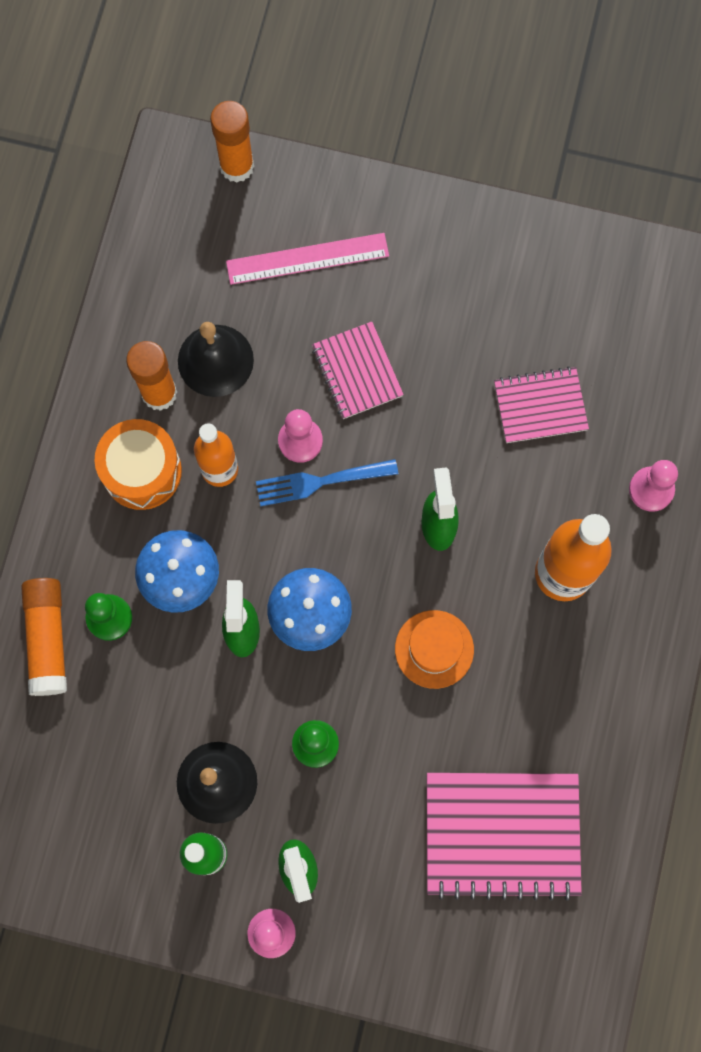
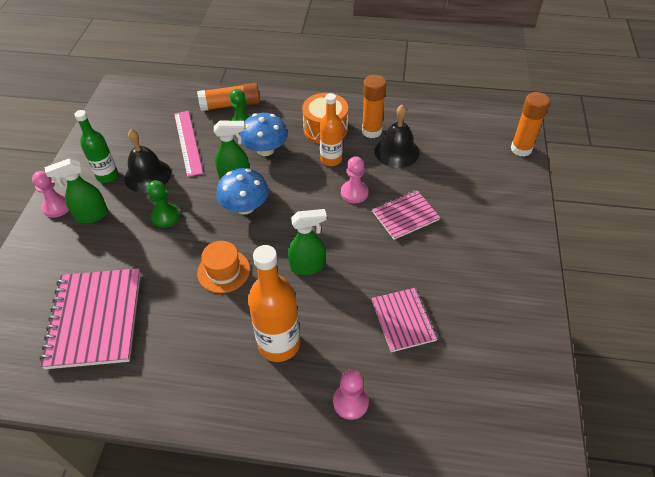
camera: 85 degrees right, 25 degrees down
pink ruler [226,233,389,285] -> pink ruler moved to [174,111,203,177]
blue fork [256,459,398,506] -> none

